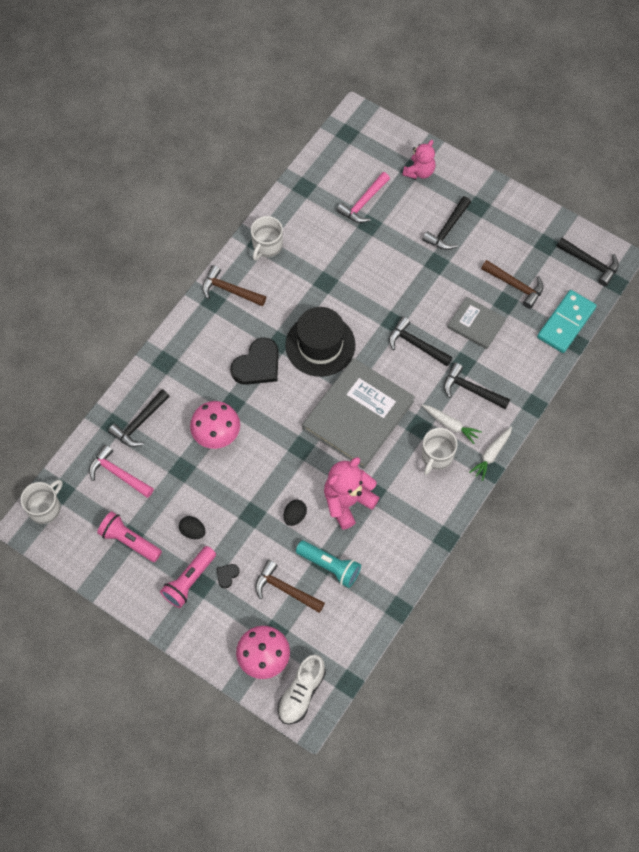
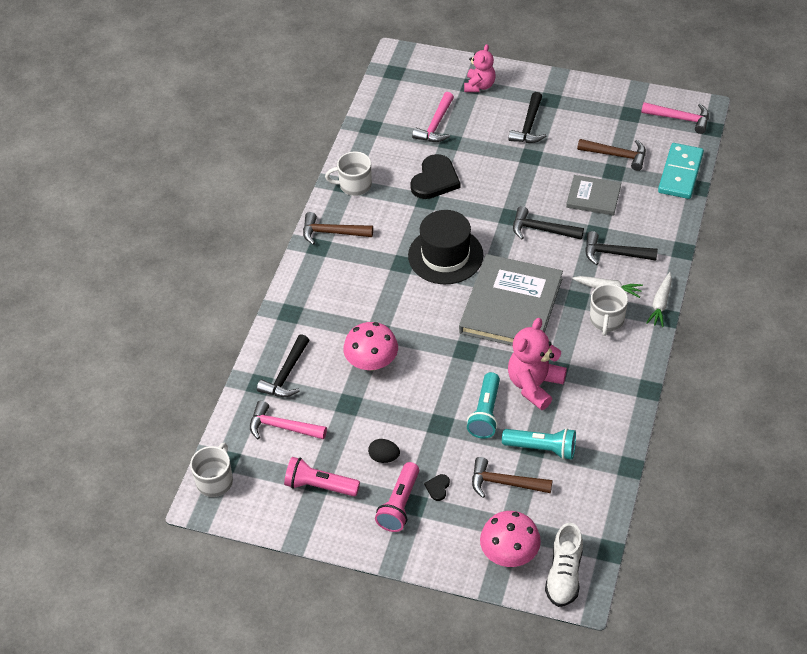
camera: 15 degrees left, 15 degrees down
black heart [230,337,279,385] -> black heart moved to [410,154,460,199]
white mug [251,216,283,261] -> white mug turned 75 degrees clockwise [325,151,372,196]
black egg [284,500,307,526] -> turquoise flashlight [467,372,500,439]
black hammer [557,238,619,286] -> pink hammer [641,102,709,134]

